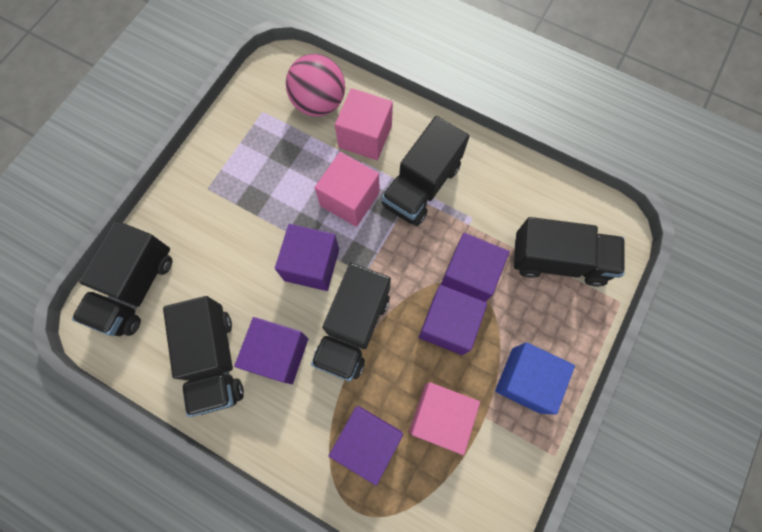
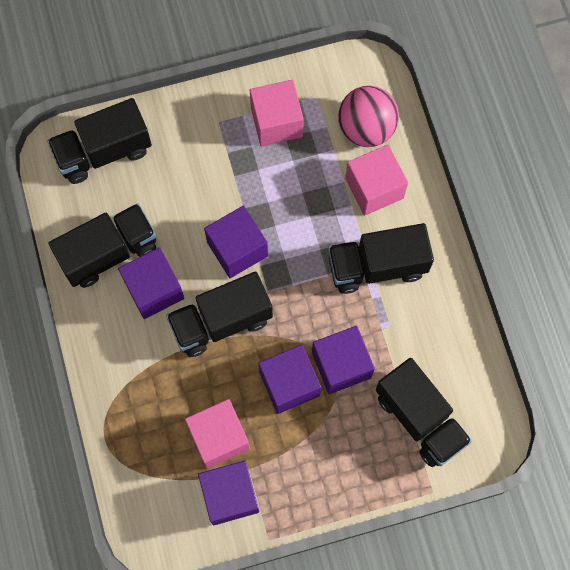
camera: 45 degrees right, 0 degrees up
black truck [163,296,244,417] -> black truck turned 150 degrees counterclockwise [48,203,157,288]
pink cube [315,152,379,227] -> pink cube moved to [250,80,304,146]
purple cube [329,406,403,486] -> purple cube moved to [198,461,259,525]
blue cube [495,342,575,415] -> none

